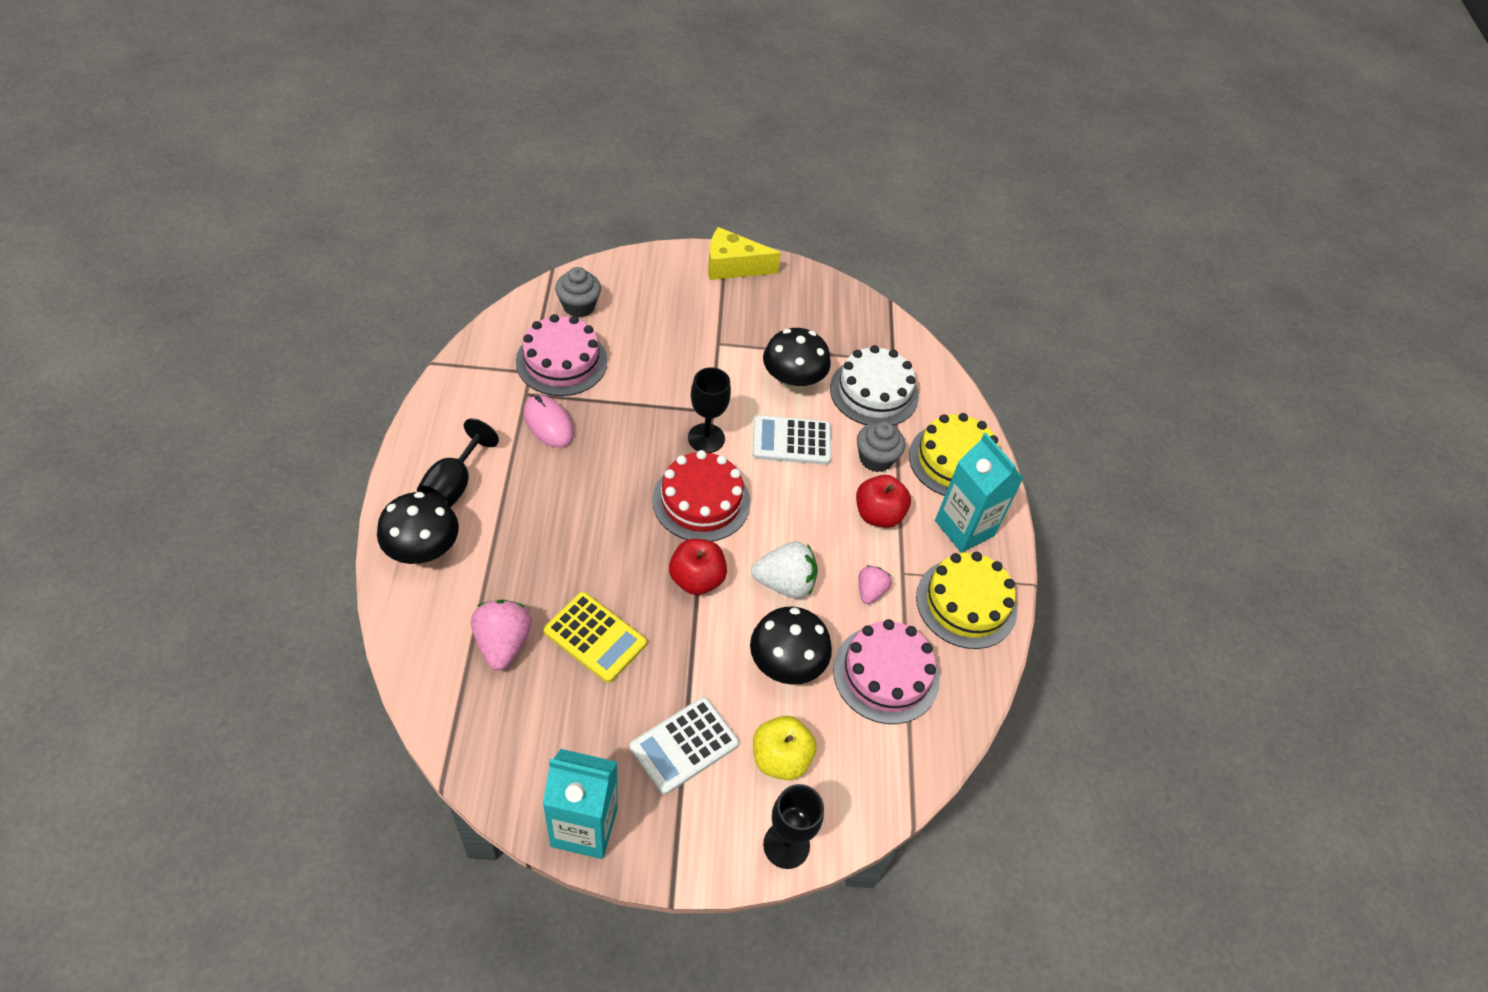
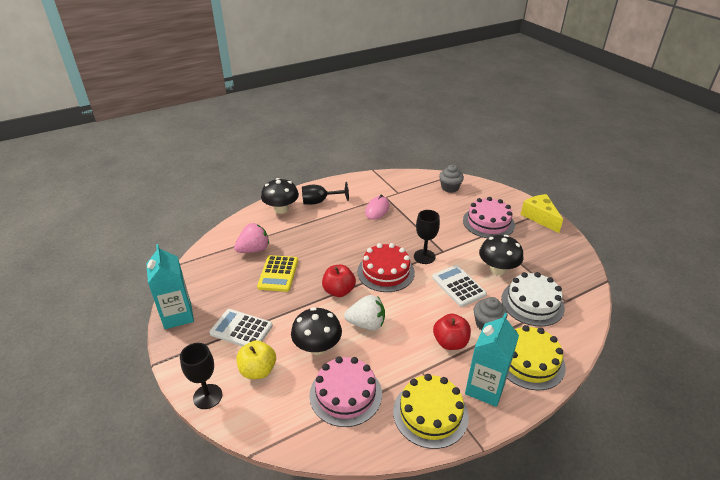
camera: 65 degrees right, 15 degrees down
pink cake [516,314,608,396] -> pink cake moved to [463,197,515,238]
white strawberry [751,542,818,598] -> white strawberry turned 60 degrees counterclockwise [344,295,385,330]
pink strawberry [859,565,891,604] -> none

